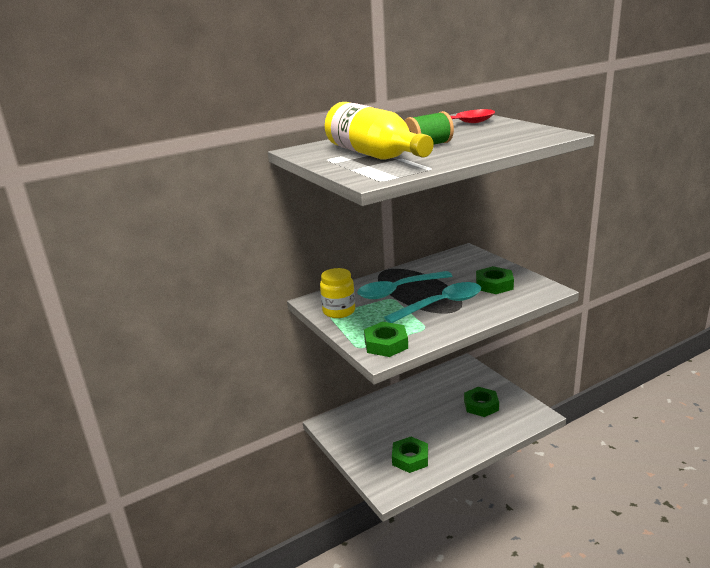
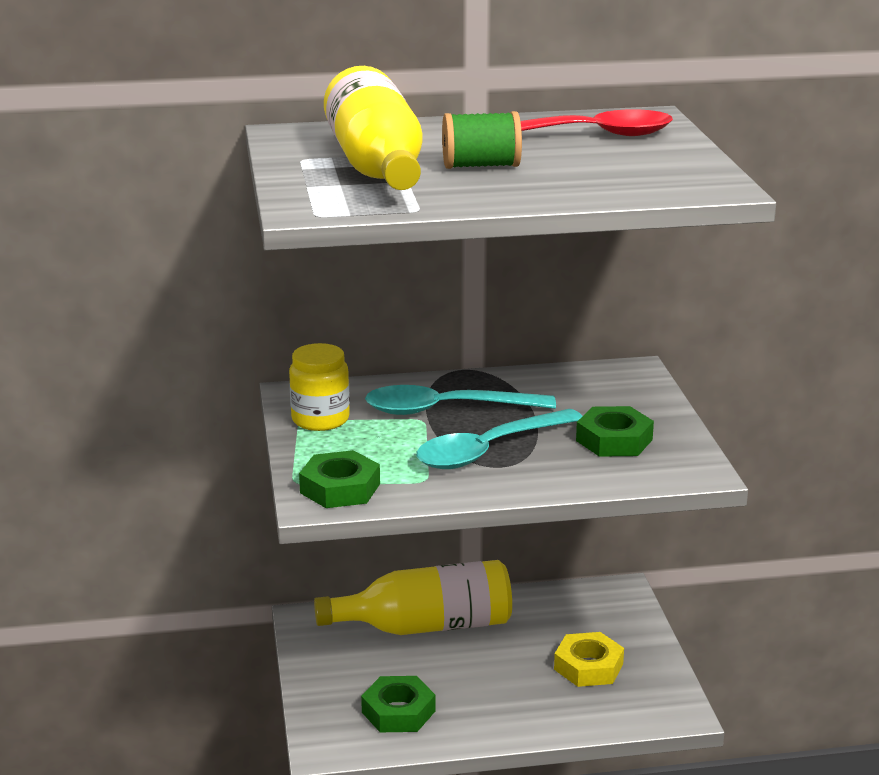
camera: 20 degrees right, 0 degrees up
turquoise spoon [384,282,481,323] -> turquoise spoon turned 150 degrees clockwise [416,409,582,469]
green nut [464,387,499,417] -> yellow nut [554,632,624,687]
none -> yellow bottle [314,560,512,635]

